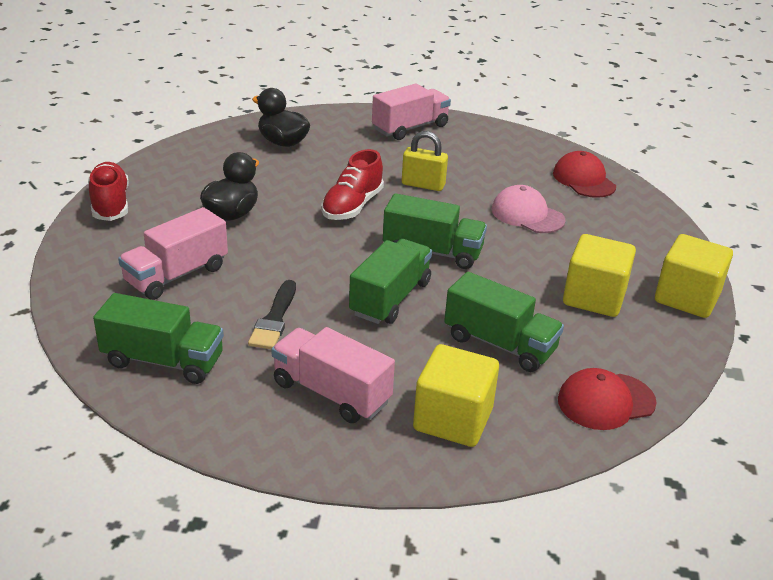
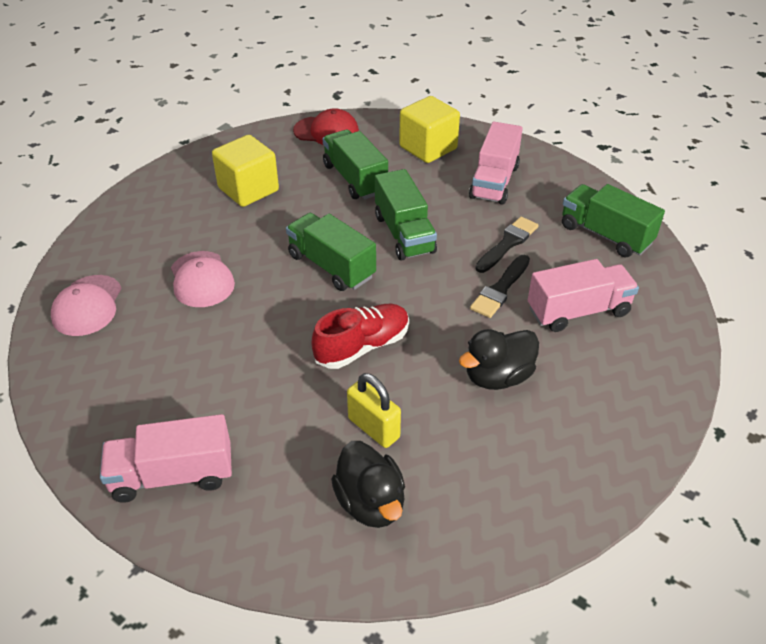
camera: 150 degrees left, 10 degrees up
red shoe [88,162,129,221] -> none
pink truck [271,327,395,423] -> pink truck turned 45 degrees clockwise [469,122,523,205]
green truck [349,239,432,324] -> green truck turned 75 degrees counterclockwise [375,169,437,261]
yellow padlock [402,131,448,191] -> yellow padlock moved to [347,373,401,448]
red cap [553,151,616,198] -> pink cap [51,275,121,336]
yellow cube [655,234,733,318] -> none
none -> black brush [470,255,530,318]

